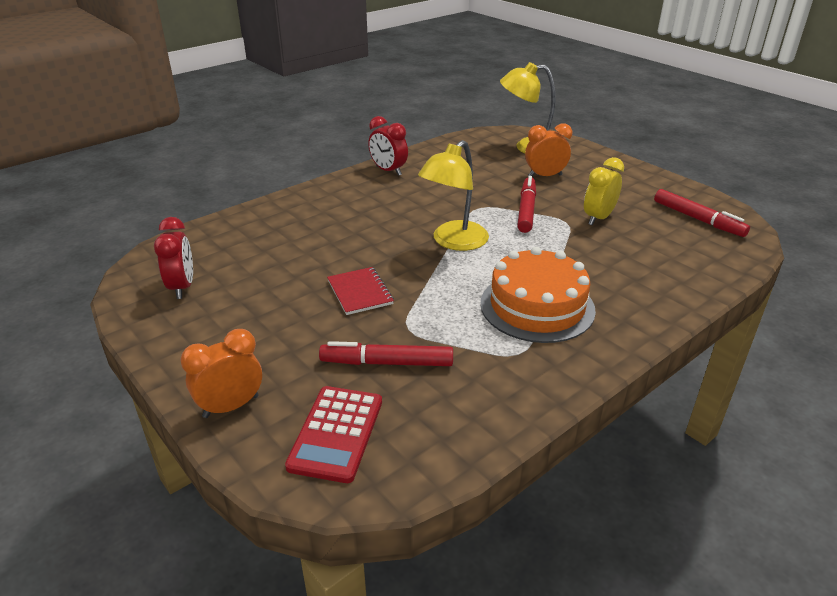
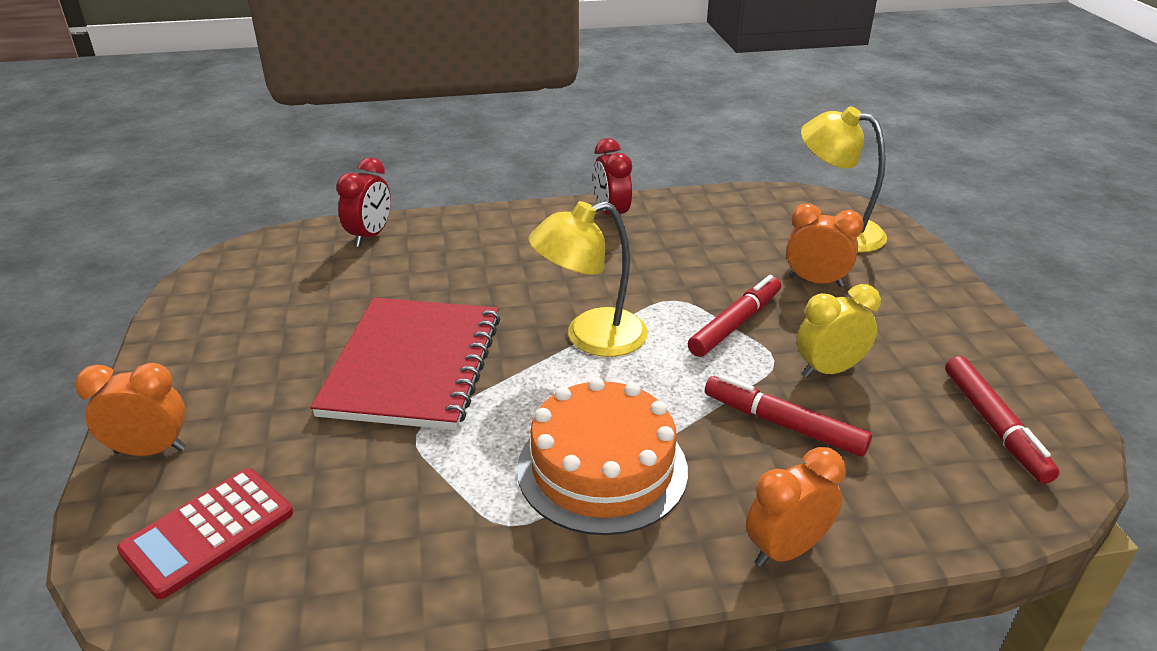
camera: 30 degrees right, 0 degrees up
red clock [154,217,193,299] -> red clock moved to [336,157,391,247]
red marker [319,341,453,366] -> red marker moved to [705,374,872,456]
red notebook [327,267,394,315] -> red notebook [311,298,500,430], size x2.11
none -> orange clock [746,447,846,567]

